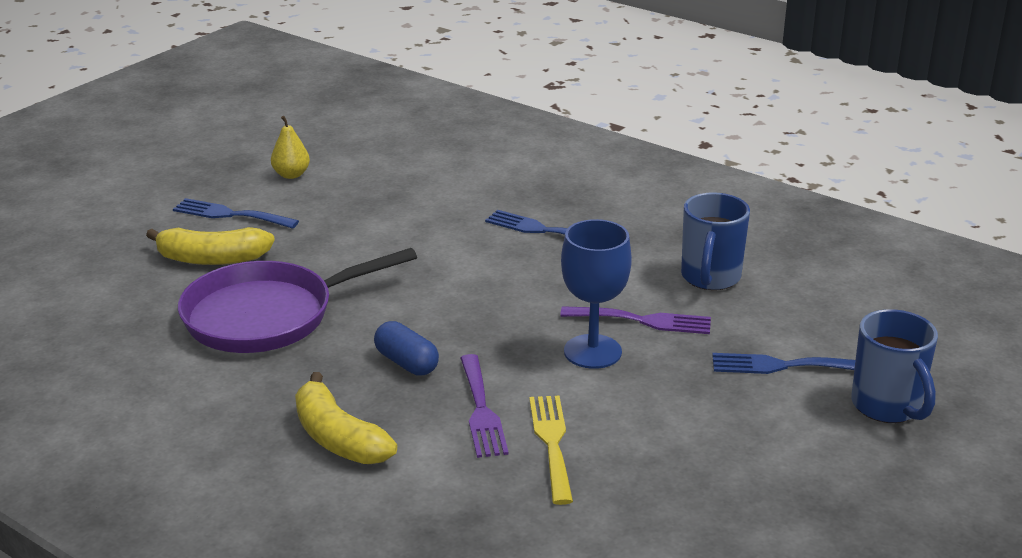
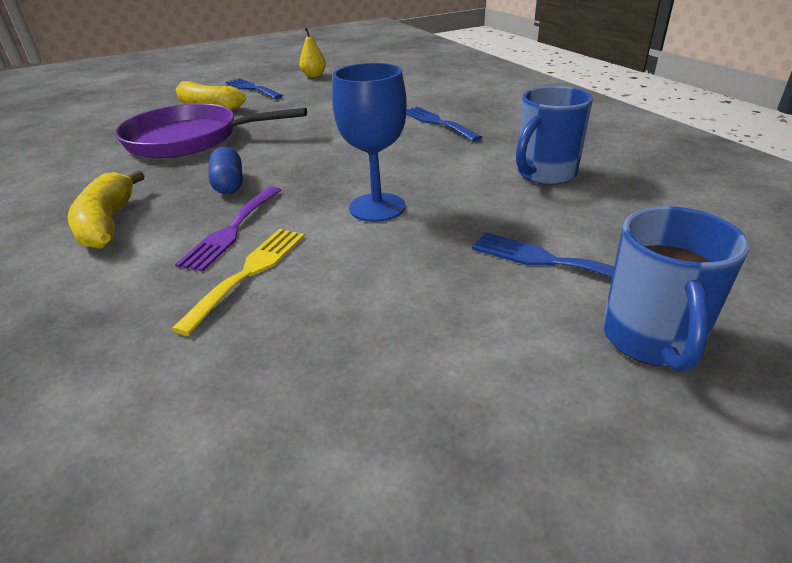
camera: 30 degrees right, 5 degrees up
purple fork [560,306,711,334] -> none

